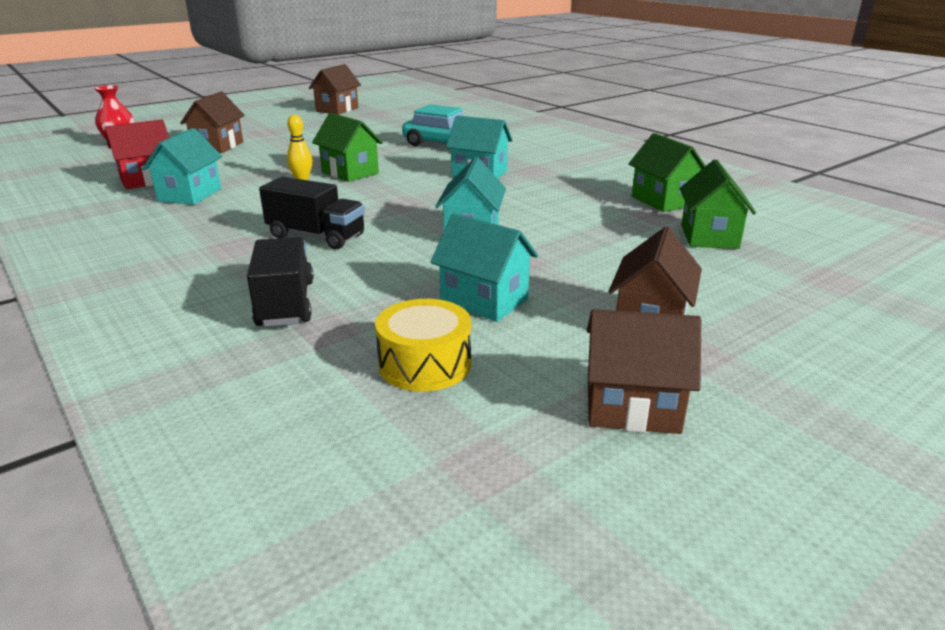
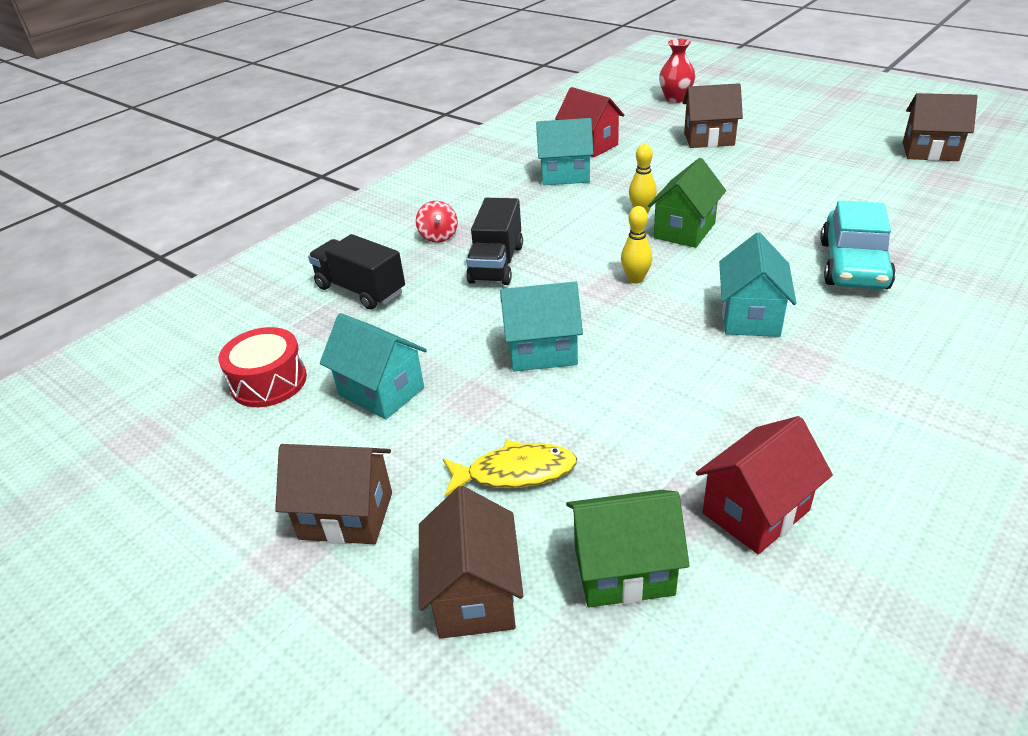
camera: 80 degrees right, 10 degrees up
black truck [247,237,314,327] -> black truck turned 120 degrees counterclockwise [308,234,405,310]
yellow drum [375,299,471,392] -> red drum [218,327,307,407]
turquoise house [430,214,538,322] -> turquoise house turned 75 degrees counterclockwise [320,313,427,420]
brown house [587,309,701,434] -> brown house moved to [419,486,524,639]
green house [629,133,706,212] -> red house [696,416,833,554]
none -> red spinning top [416,201,458,243]
none -> yellow fish [443,440,577,497]
none -> yellow bowling pin [621,206,652,284]

